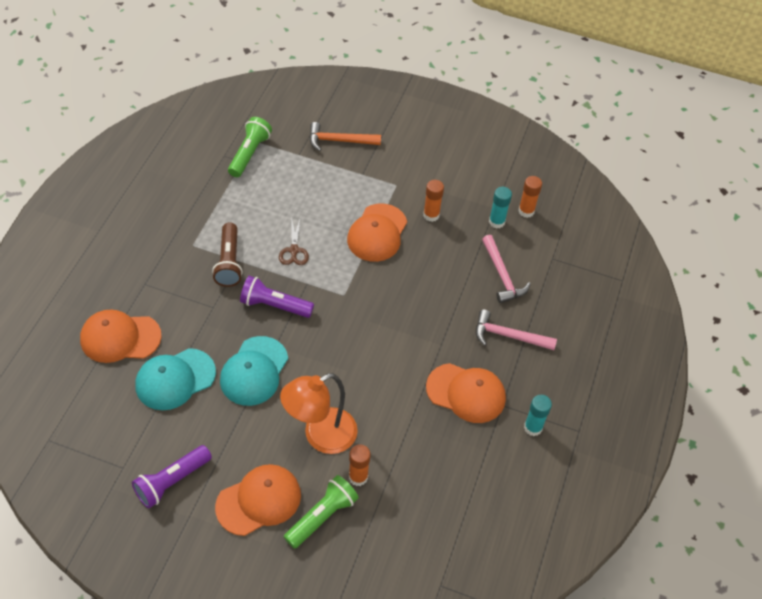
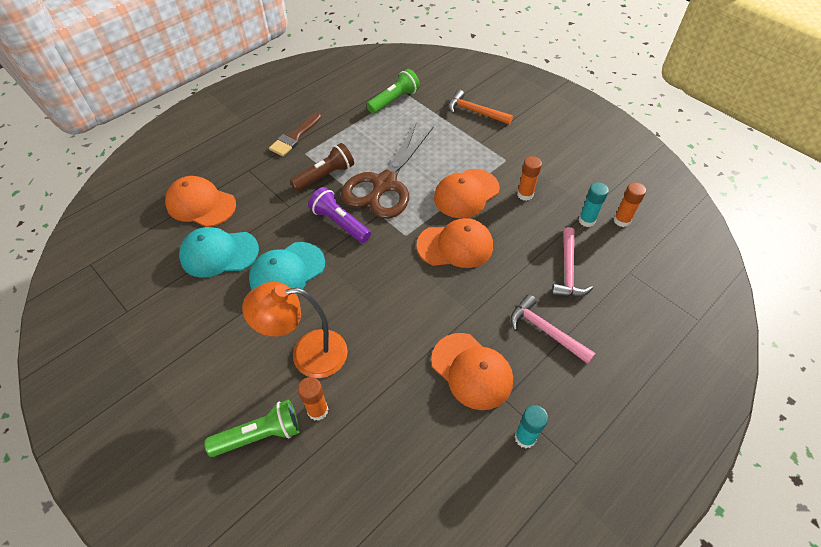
camera: 30 degrees right, 0 degrees up
purple flashlight [132,445,212,508] -> none
brown flashlight [212,222,243,287] -> brown flashlight turned 150 degrees counterclockwise [290,143,354,192]
orange cap [215,464,301,536] -> orange cap moved to [417,218,493,268]
brown scissors [279,220,309,265] -> brown scissors [341,122,434,219], size x2.41
none -> brown brush [269,113,321,156]

